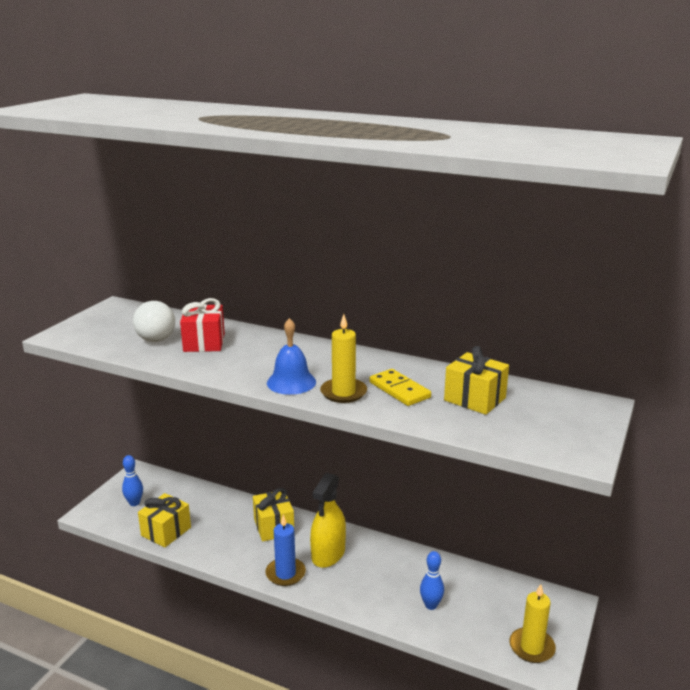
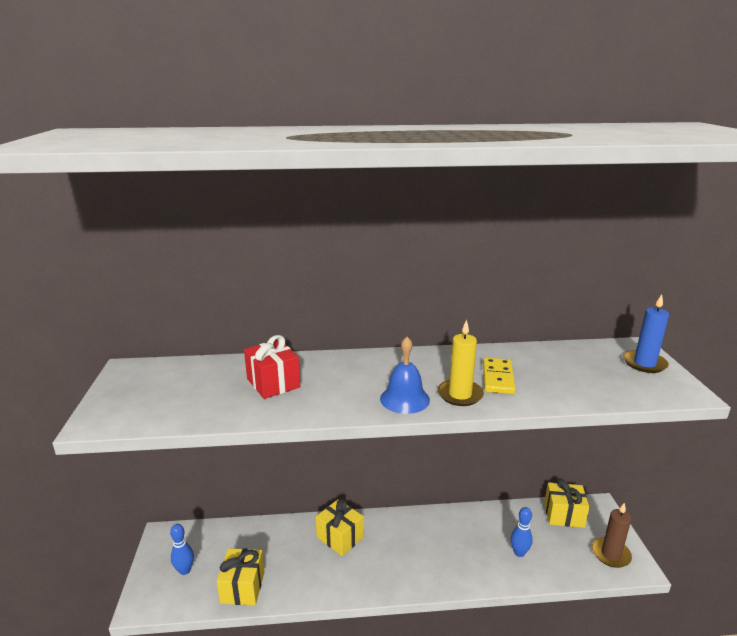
camera: 30 degrees left, 0 degrees up
white light bulb [133,301,175,342] -> none
blue candle [265,514,306,586] -> blue candle moved to [623,294,669,373]
yellow spray bottle [310,473,346,568] -> none
yellow domino [370,369,431,406] -> yellow domino turned 75 degrees clockwise [483,358,516,394]
yellow gift [444,346,509,415] -> yellow gift moved to [544,478,589,528]
yellow candle [509,584,556,663] -> brown candle [592,503,632,568]

